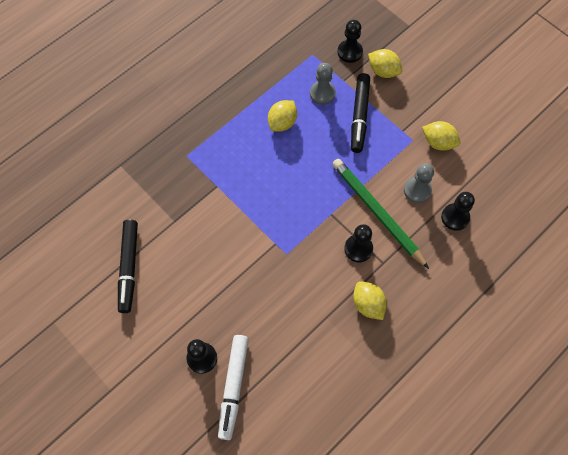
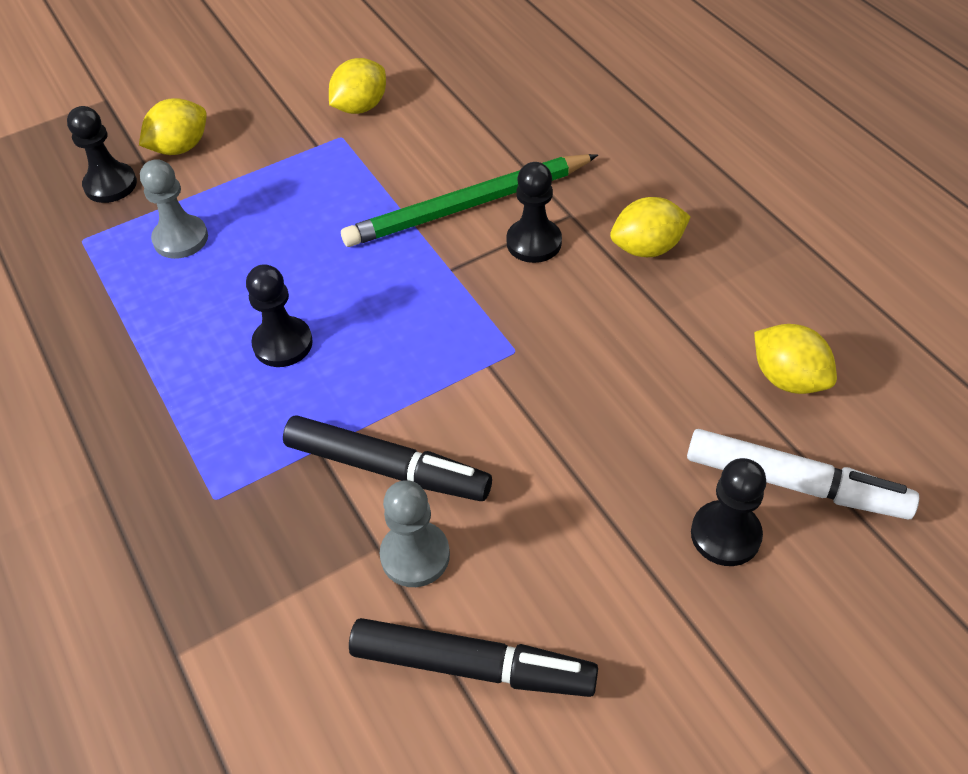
camera: 75 degrees left, 15 degrees down
yellow lemon [268,100,297,132] -> yellow lemon moved to [754,324,837,394]
black marker [351,73,370,153] -> black marker moved to [283,415,492,501]
grey pawn [404,163,434,203] -> grey pawn moved to [380,480,450,587]
black pawn [441,192,475,231] -> black pawn moved to [246,264,313,367]

